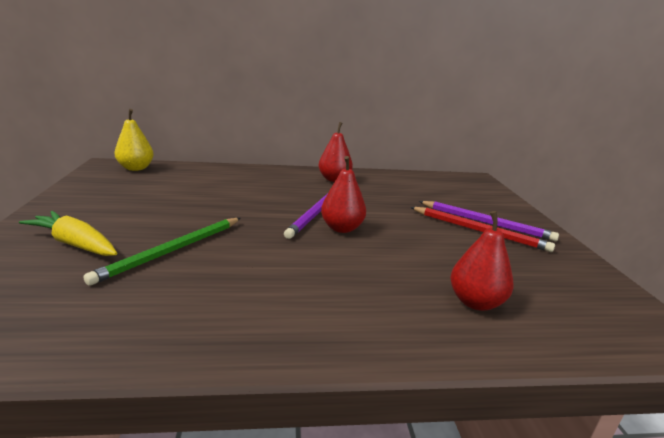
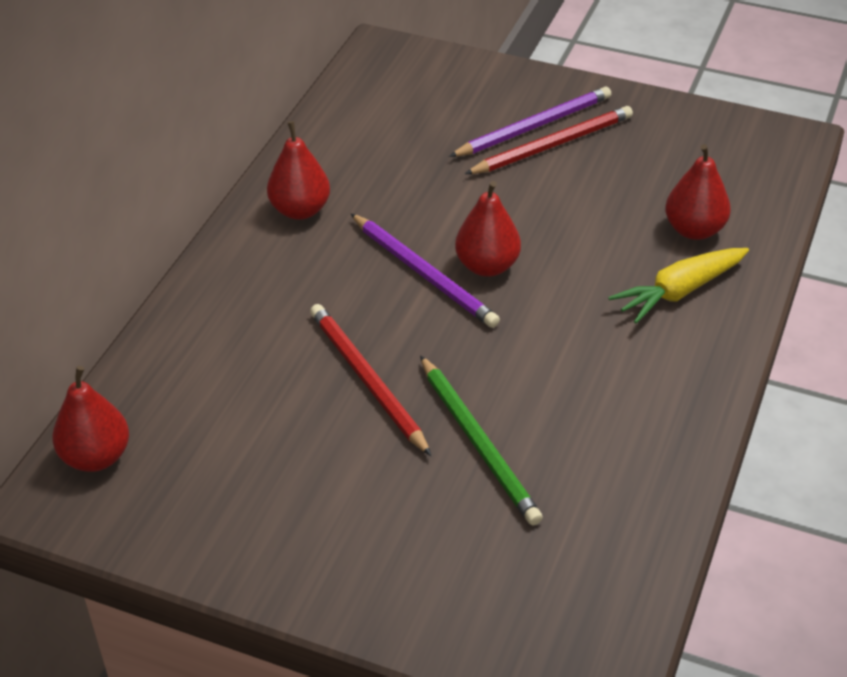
camera: 60 degrees left, 20 degrees up
yellow carrot [19,211,117,256] -> yellow carrot moved to [608,248,749,323]
yellow pear [114,109,154,171] -> red pear [53,366,129,472]
none -> red pencil [310,304,431,456]

